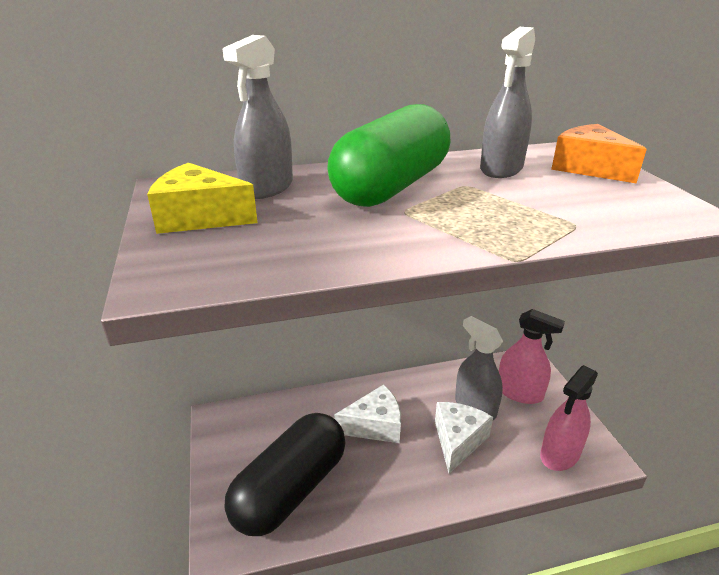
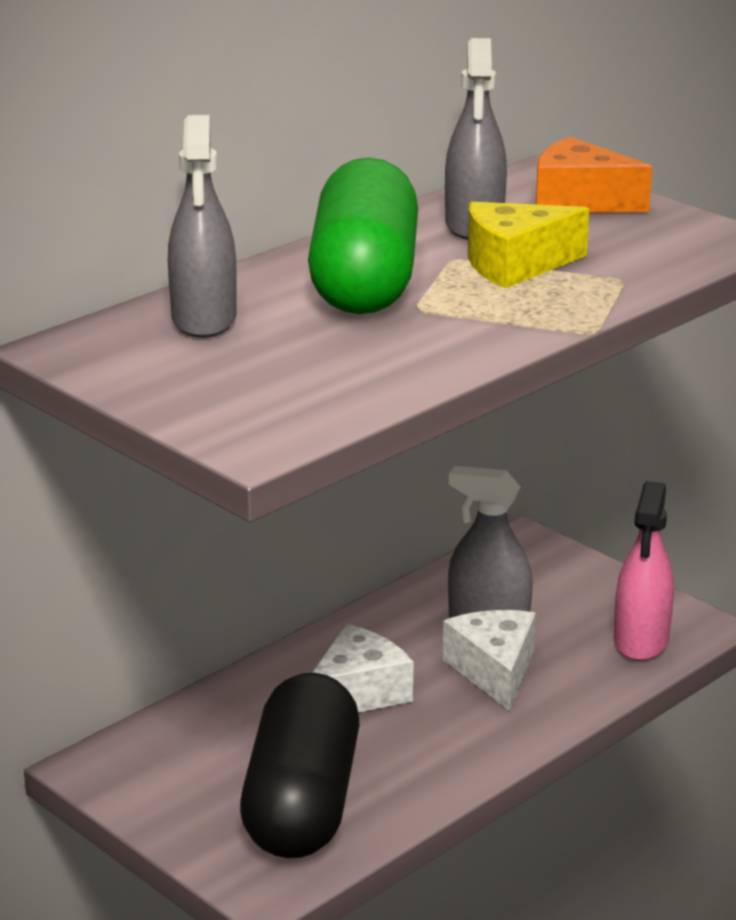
camera: 30 degrees left, 5 degrees down
yellow cheese [147,163,258,234] -> yellow cheese moved to [468,202,589,288]
pink spray bottle [499,309,565,404] -> none

